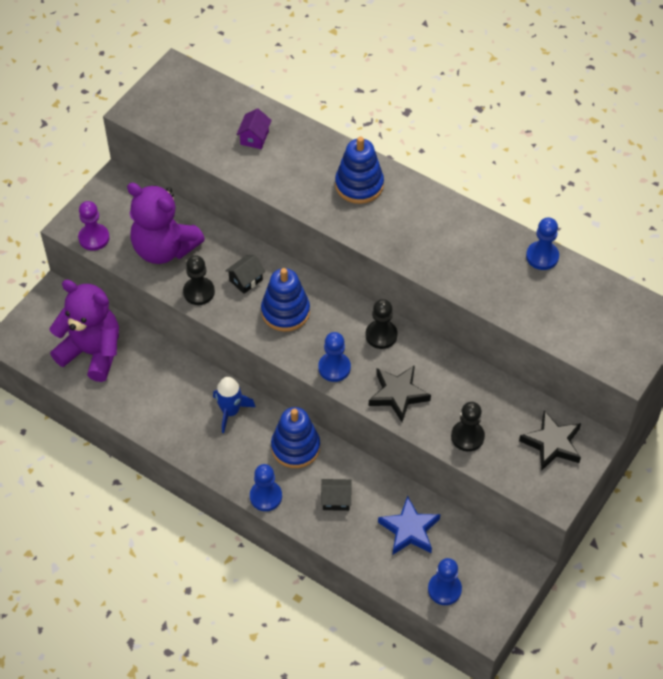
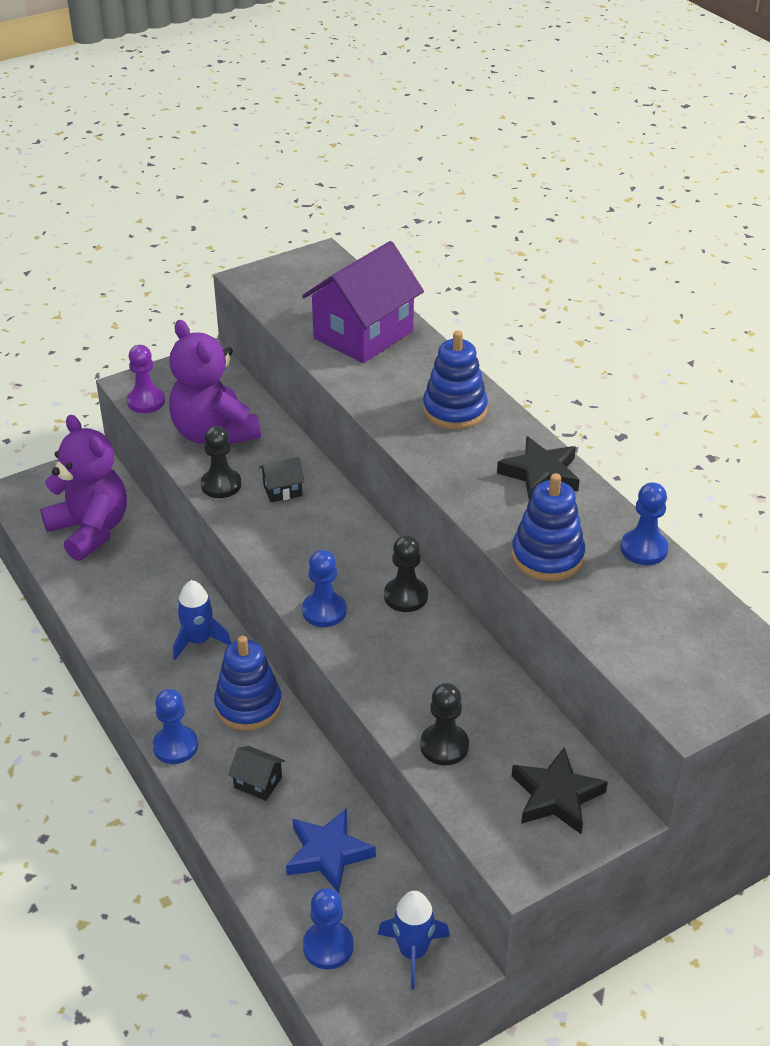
camera: 25 degrees right, 15 degrees down
purple house [236,108,272,149] -> purple house [302,241,424,363], size x2.41
blue stacking toy [261,268,310,332] -> blue stacking toy moved to [512,473,585,581]
black star [369,365,431,422] -> black star moved to [497,436,580,500]
none -> blue rocket [378,891,450,989]

